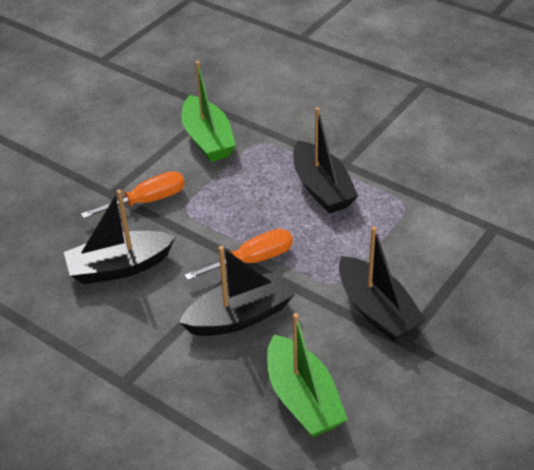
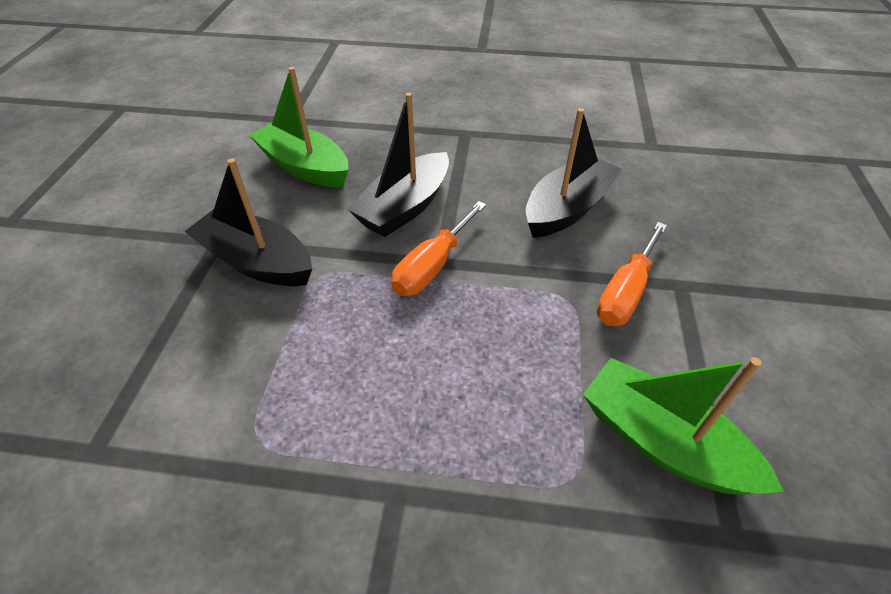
camera: 150 degrees right, 5 degrees up
black boat [293,107,358,213] -> none

